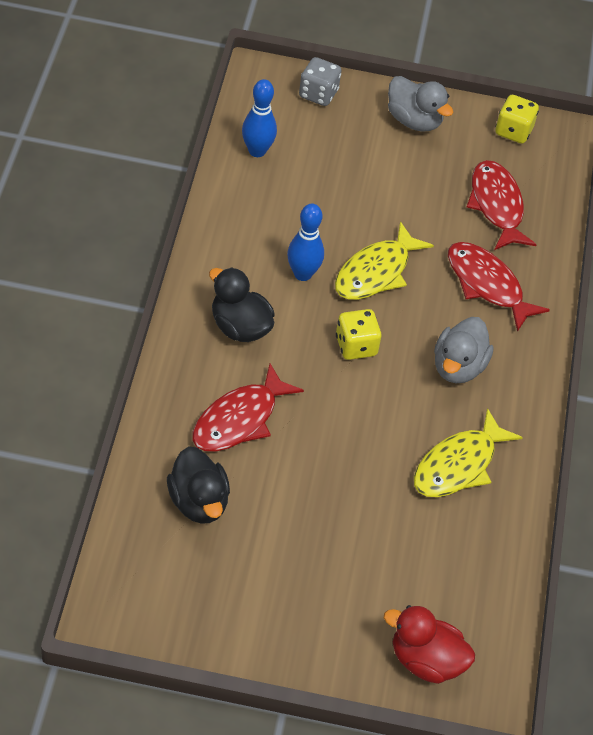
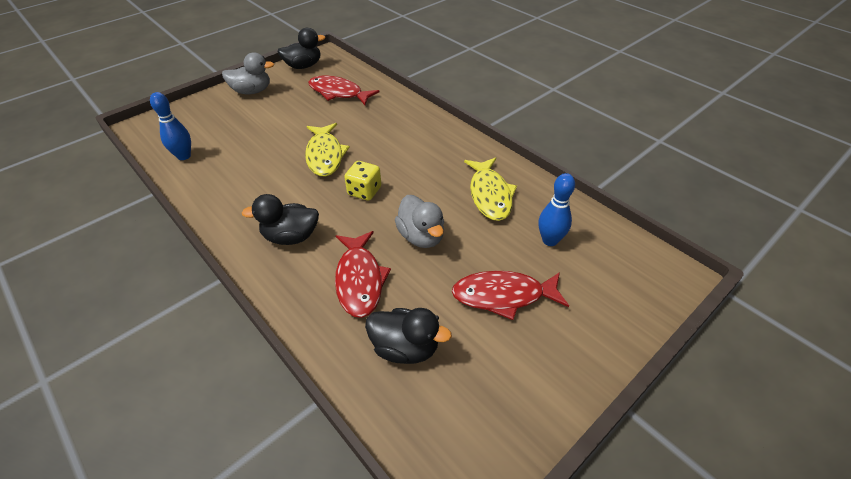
camera: 45 degrees left, 5 degrees down
blue bowling pin [287,203,324,281] -> blue bowling pin moved to [538,173,575,246]
grey dice [299,57,341,106] -> none
red duck [384,605,475,684] -> none
grey duck [434,317,494,383] -> grey duck moved to [395,195,444,248]
red fish [448,242,550,332] -> red fish moved to [452,271,569,320]
yellow dice [495,95,539,144] -> black duck [277,28,325,69]

